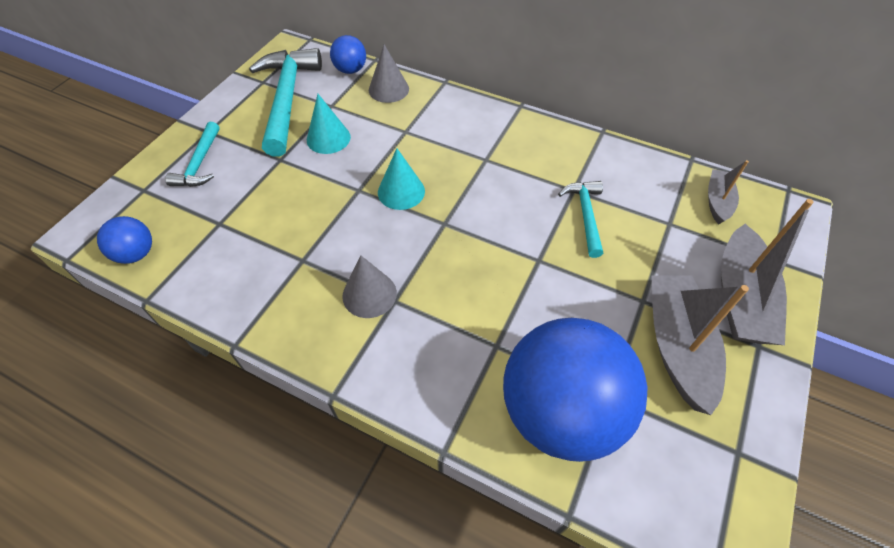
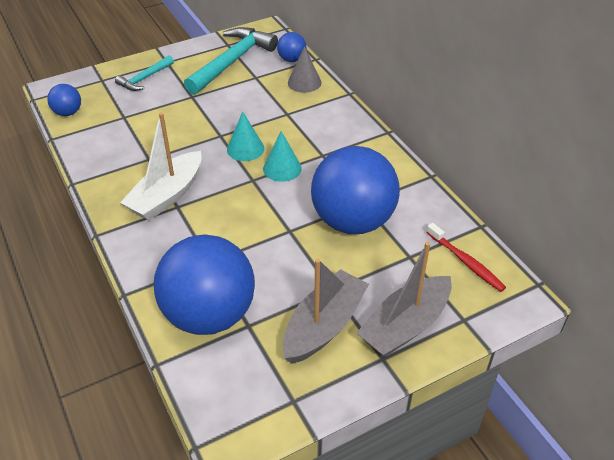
camera: 35 degrees right, 10 degrees down
turquoise cone [307,94,351,154] -> turquoise cone moved to [263,131,302,182]
grey cone [342,255,397,318] -> white boat [120,113,202,221]
turquoise hammer [558,181,603,258] -> blue ball [311,146,400,234]
grey boat [708,160,749,225] -> red toothbrush [426,223,506,292]

